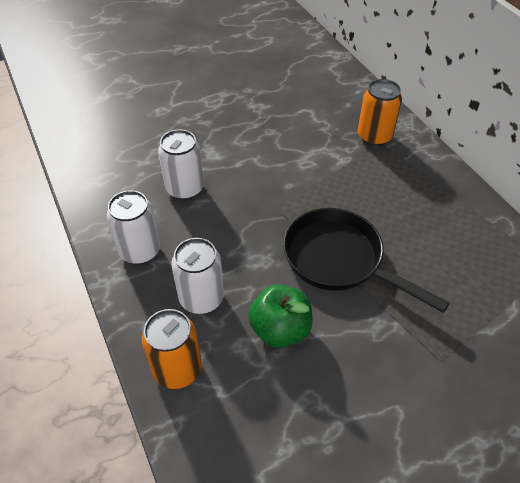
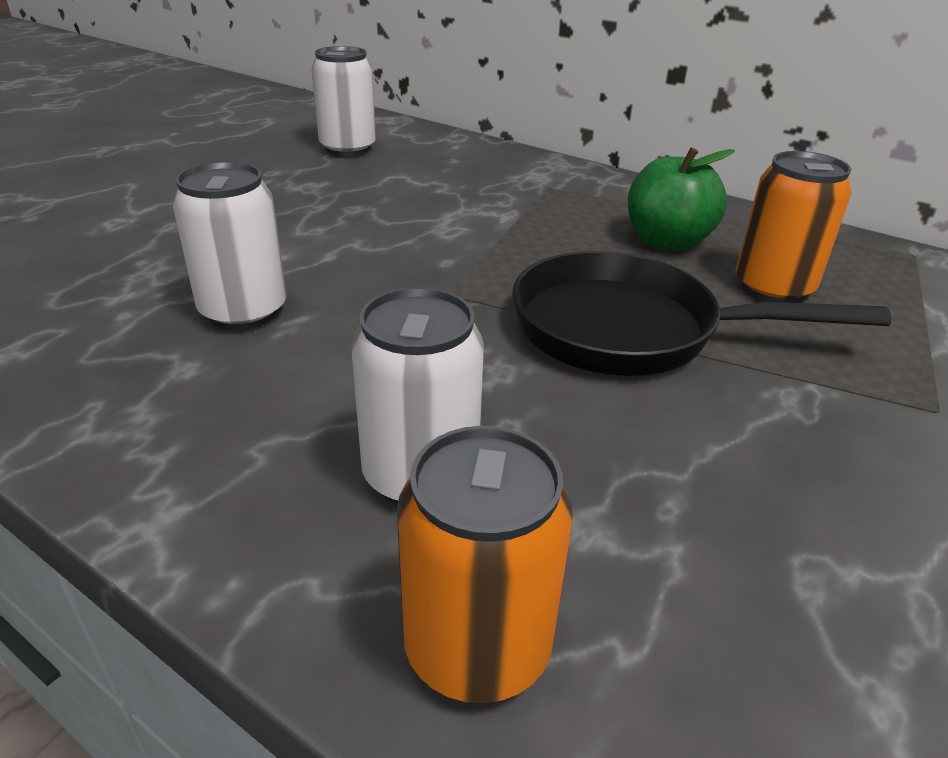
camera: 30 degrees left, 15 degrees down
white can [107,190,161,264] -> white can moved to [312,46,376,157]
green apple [248,284,313,348] -> green apple moved to [628,147,735,251]
orange can [358,79,402,146] -> orange can moved to [736,151,851,303]

